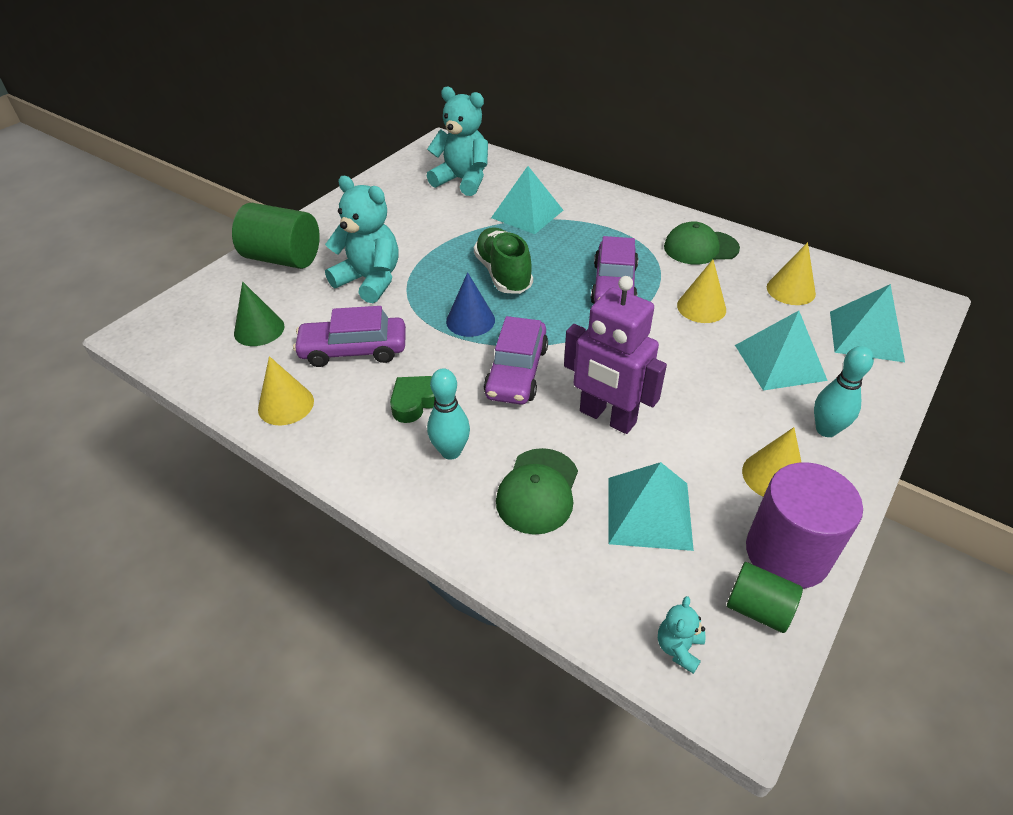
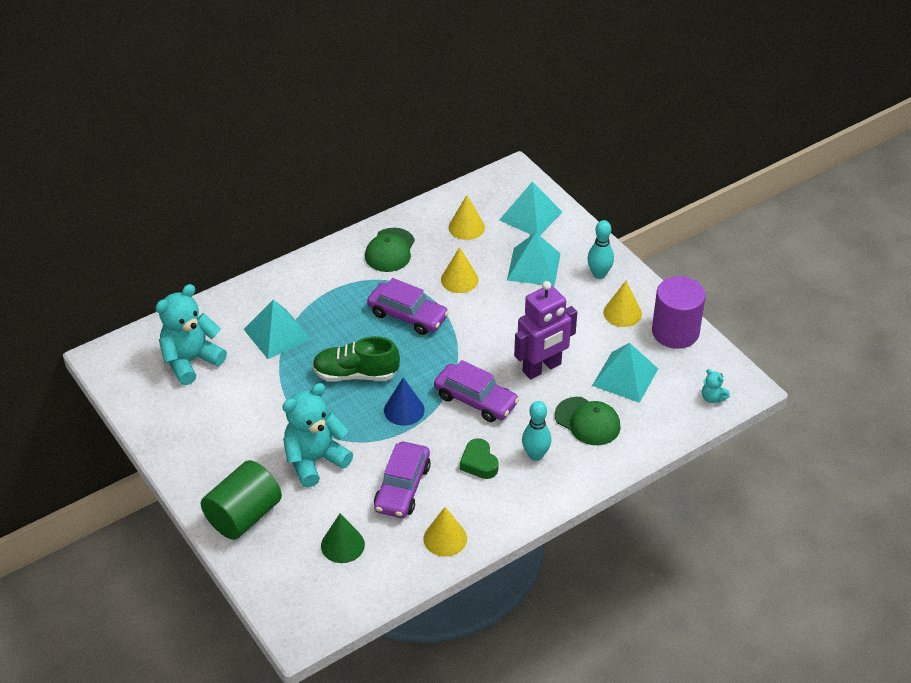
camera: 70 degrees left, 0 degrees up
green cylinder [727,562,803,633] -> none

